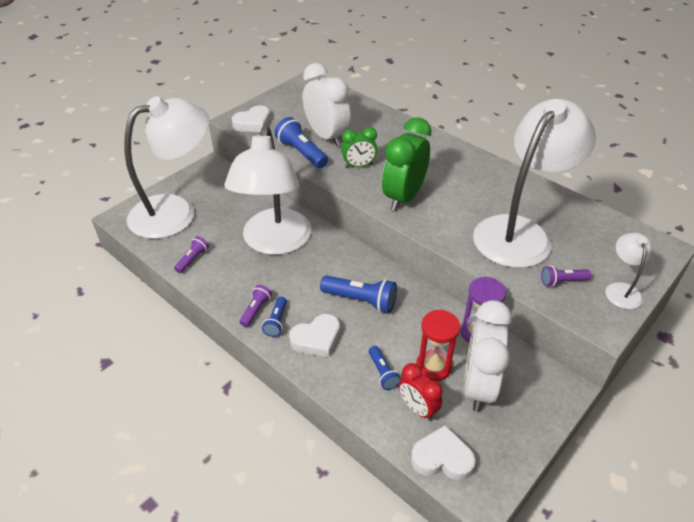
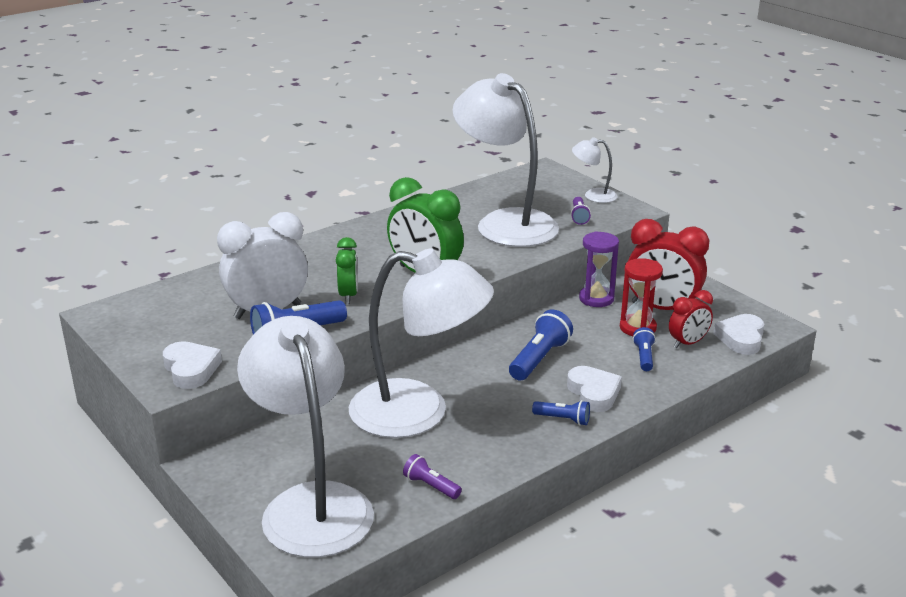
camera: 80 degrees left, 15 degrees down
purple flashlight [240,285,272,327] -> none
blue flashlight [369,346,401,390] -> blue flashlight turned 75 degrees counterclockwise [633,327,656,371]
white clock [463,300,512,412] -> red clock [627,219,709,310]

